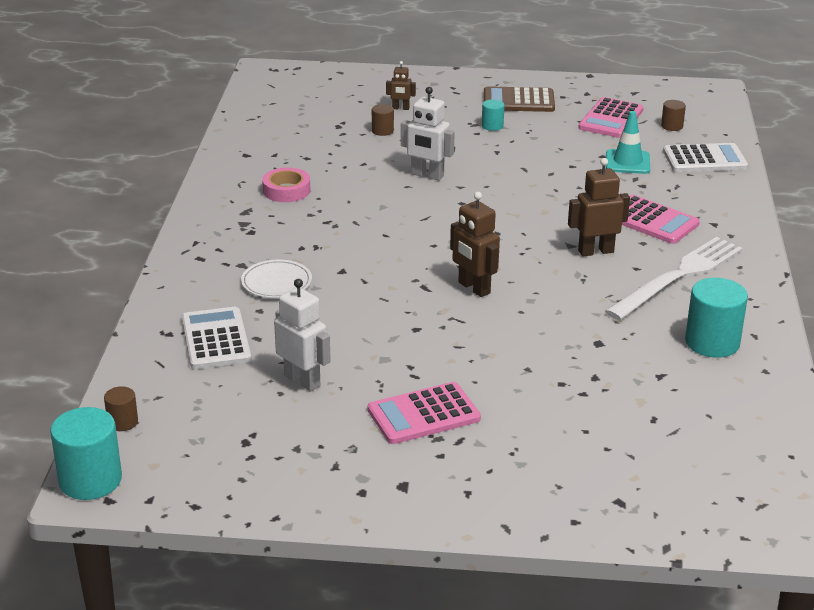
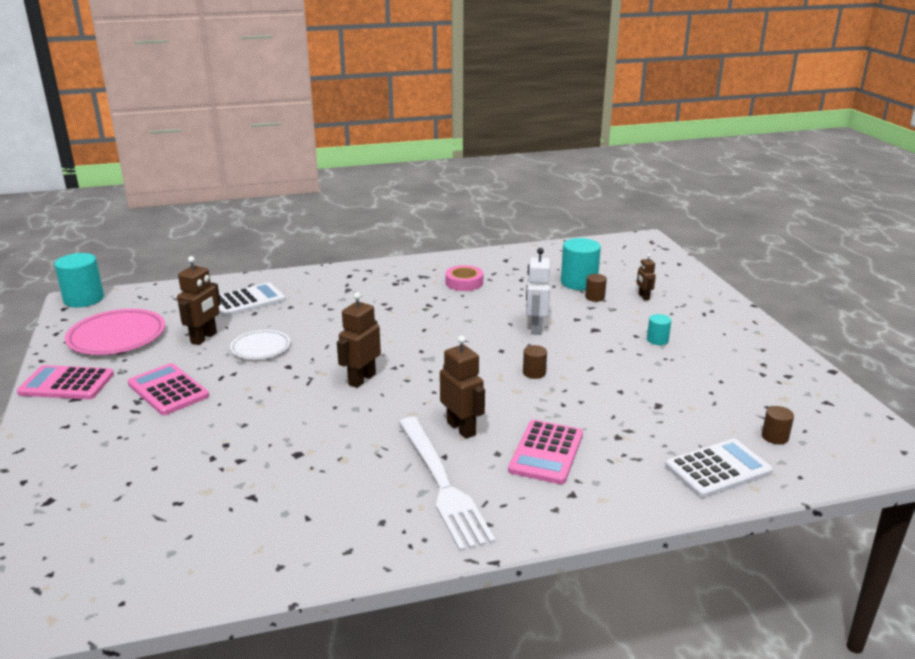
camera: 70 degrees right, 5 degrees down
brown cylinder [104,386,138,431] -> brown cylinder moved to [523,345,547,379]
white plate [241,260,312,298] -> white plate moved to [230,330,290,359]
white robot [274,279,331,392] -> brown robot [177,256,221,345]
brown calculator [484,86,555,112] -> none
pink calculator [578,97,644,138] -> pink calculator moved to [17,365,114,399]
white fork [605,237,743,320] -> white fork turned 45 degrees clockwise [399,417,496,551]
turquoise traffic cone [606,111,650,174] -> none
white calculator [663,143,748,172] -> white calculator turned 90 degrees counterclockwise [665,439,773,498]
turquoise cylinder [685,278,748,358] -> turquoise cylinder moved to [561,238,601,290]
none -> pink plate [65,309,165,355]

